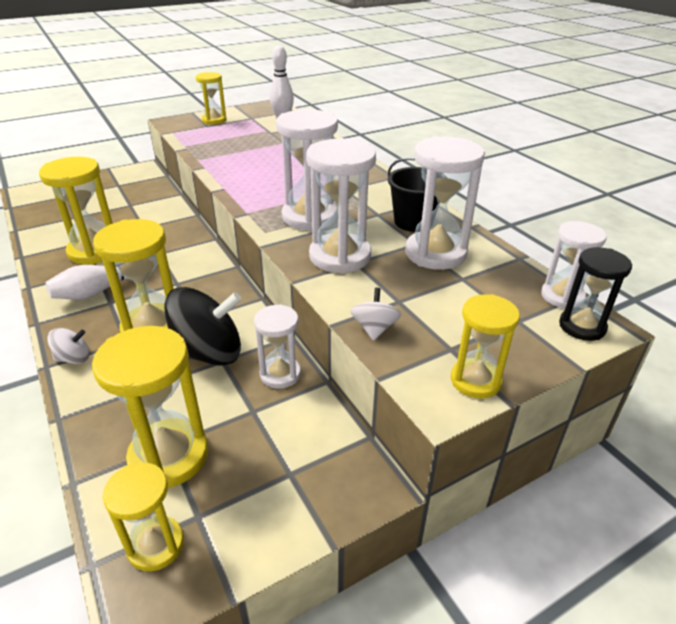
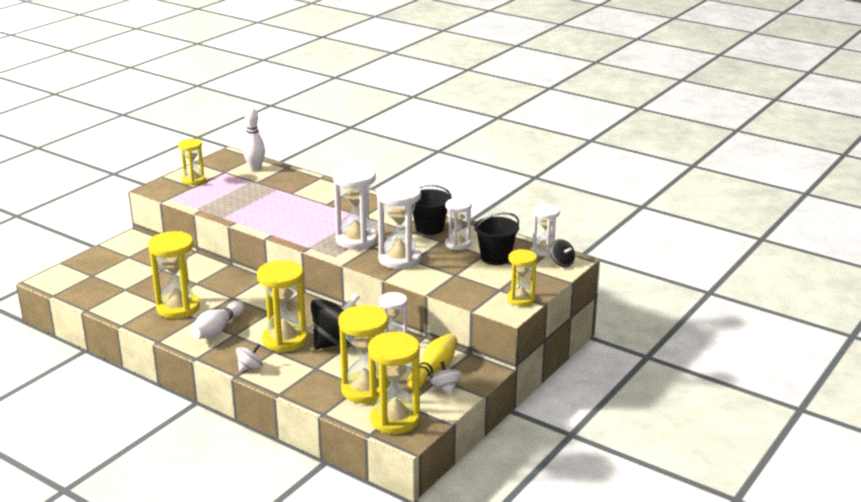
camera: 25 degrees left, 10 degrees down
yellow hourglass [103,462,184,572] -> yellow hourglass [368,332,420,434], size x1.63
white spinning top [350,288,401,341] -> white spinning top moved to [430,361,462,395]
white hourglass [405,136,485,270] -> white hourglass [445,198,472,250], size x0.61
black hourglass [559,247,632,341] -> black spinning top [550,239,575,267]
none -> yellow bowling pin [407,333,457,389]
none -> black bucket [475,212,519,265]

